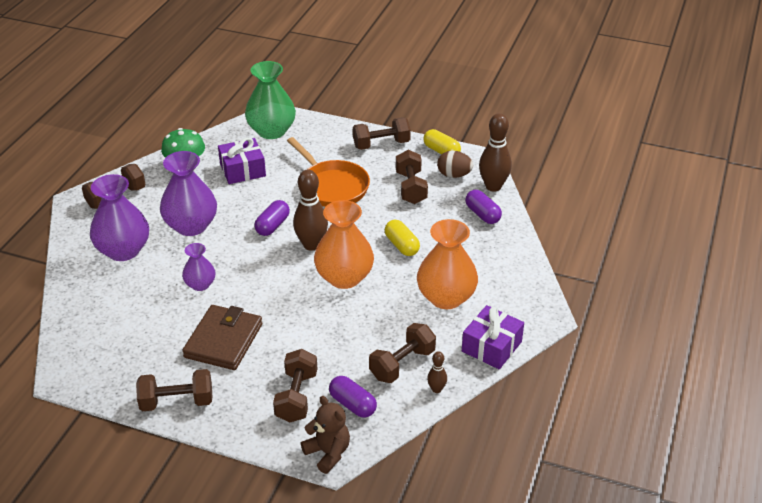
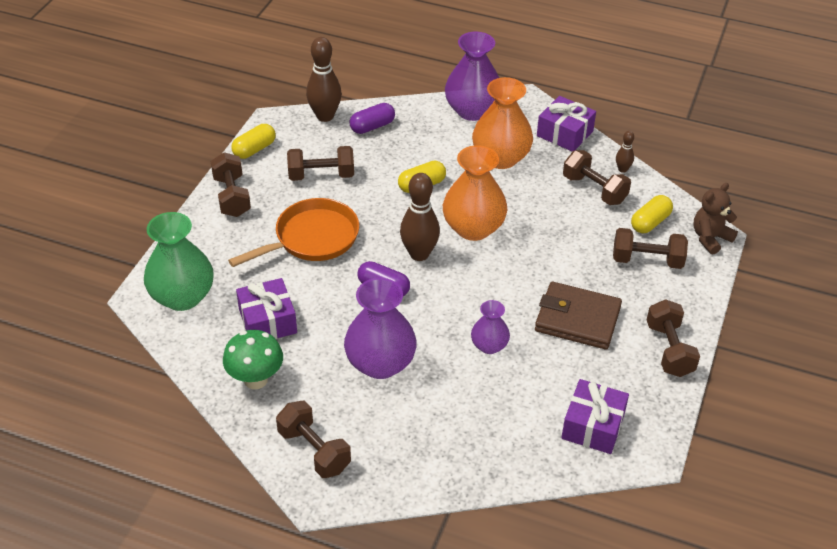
camera: 90 degrees left, 5 degrees up
purple vase [90,174,149,261] -> purple vase moved to [445,32,499,121]
purple capsule [329,376,377,418] -> yellow capsule [631,195,673,233]
brown egg [437,151,473,178] -> none
none -> purple gift [561,379,629,454]

